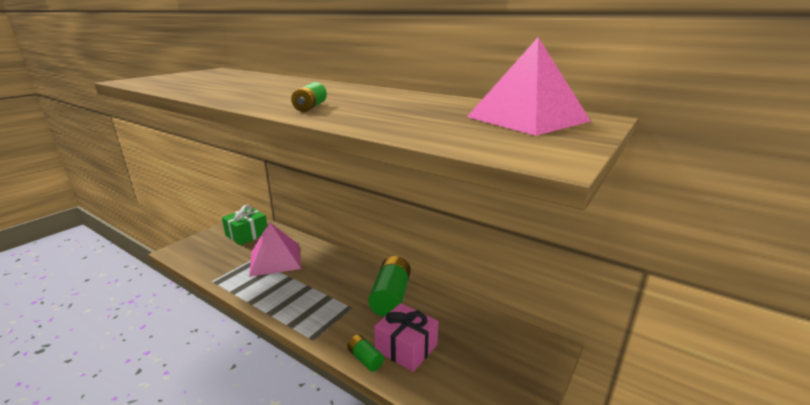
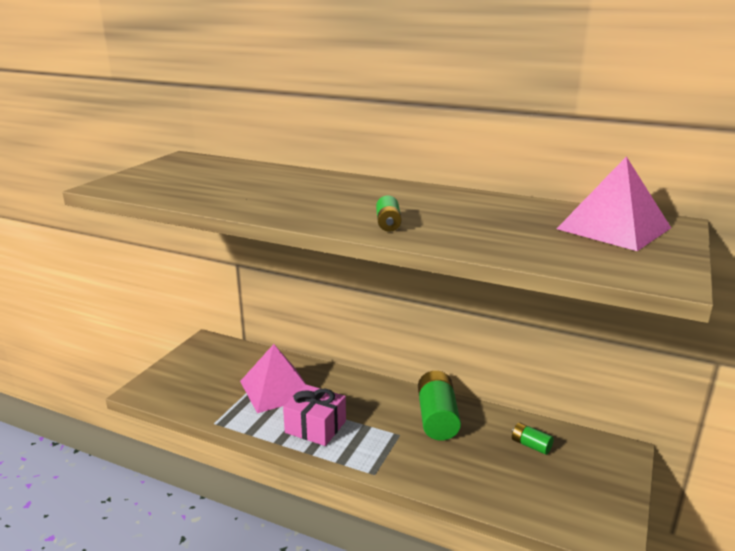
camera: 10 degrees left, 0 degrees up
green gift [222,205,267,245] -> none
green battery [347,335,384,372] -> green battery moved to [512,422,554,455]
pink gift [374,303,438,372] -> pink gift moved to [283,384,346,446]

